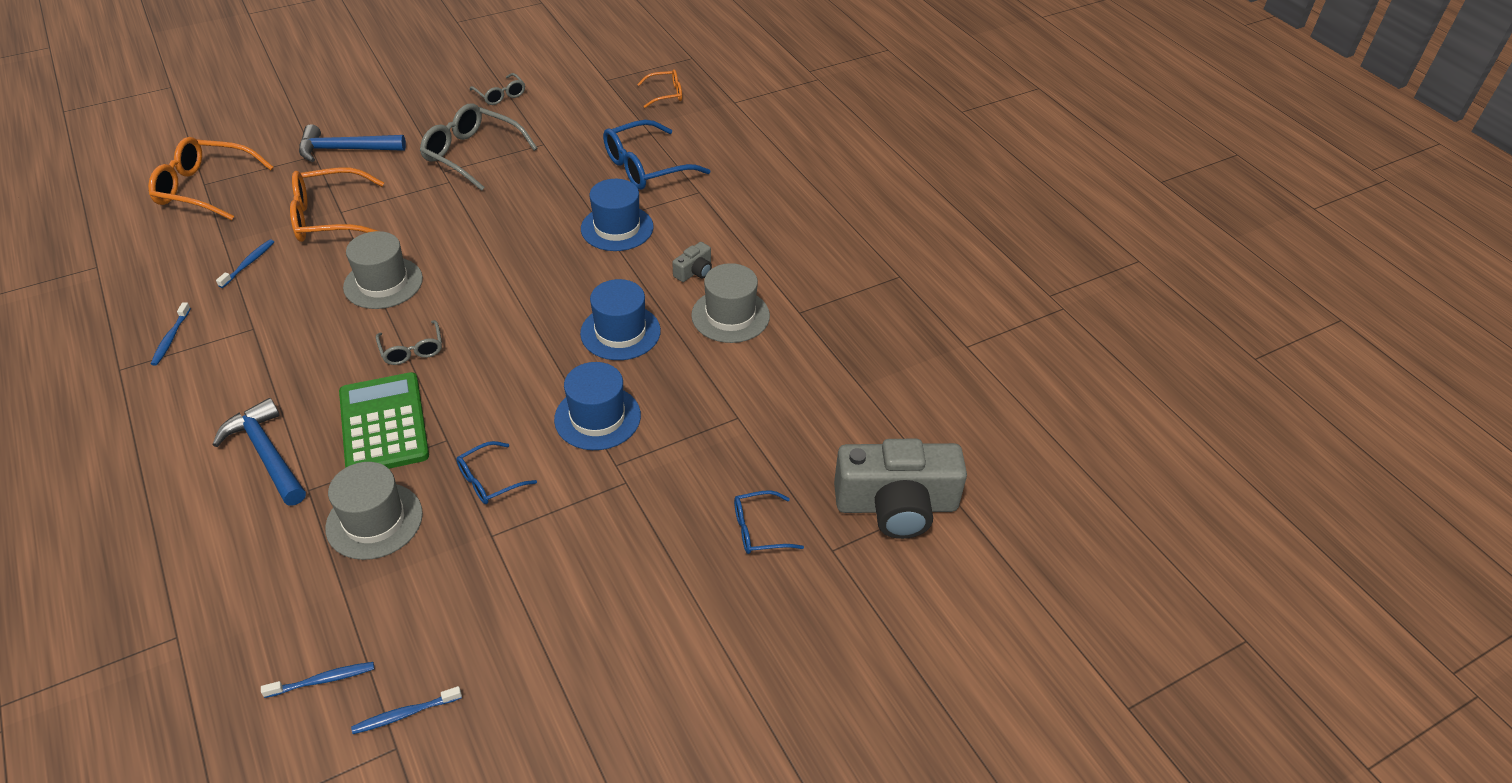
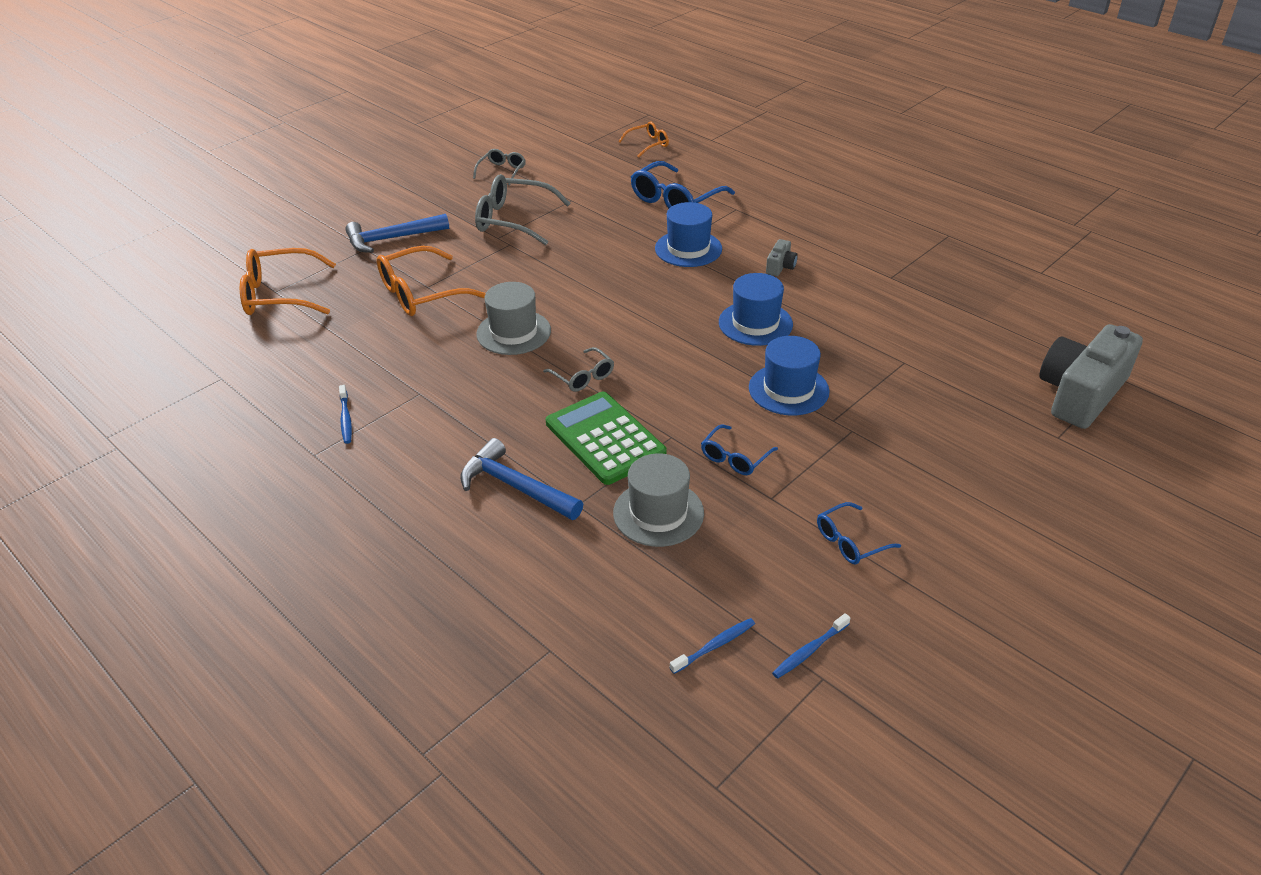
camera: 15 degrees left, 5 degrees down
blue toothbrush [216,239,274,288] -> none
grey glasses [470,73,525,105] -> grey glasses turned 105 degrees counterclockwise [473,149,526,185]
grey hat [691,263,770,343] -> none
blue glasses [734,490,804,554] -> blue glasses moved to [817,502,901,564]
grey camera [834,439,967,539] -> grey camera turned 150 degrees clockwise [1039,324,1143,429]

